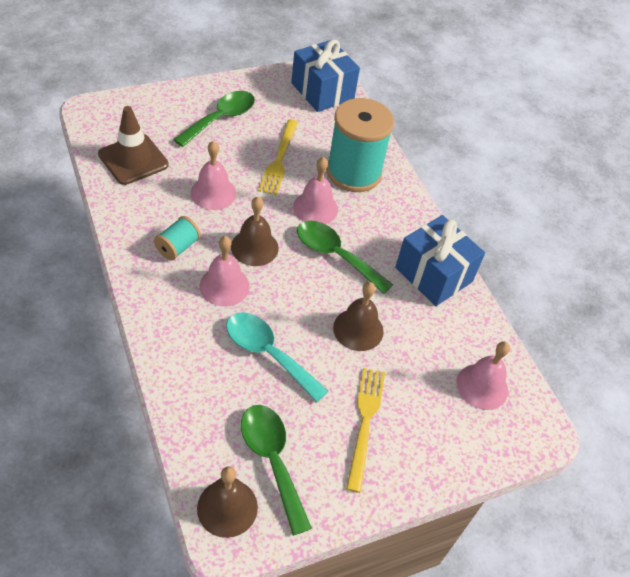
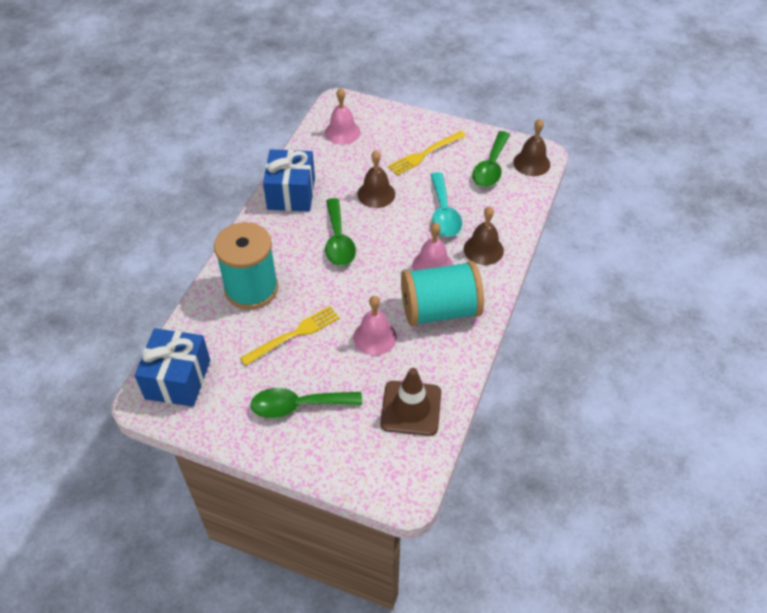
camera: 130 degrees left, 0 degrees up
turquoise spool [154,216,201,261] -> turquoise spool [401,261,484,326], size x2.17
brown bell [231,197,279,266] -> brown bell moved to [464,206,504,265]
pink bell [293,157,338,224] -> none

